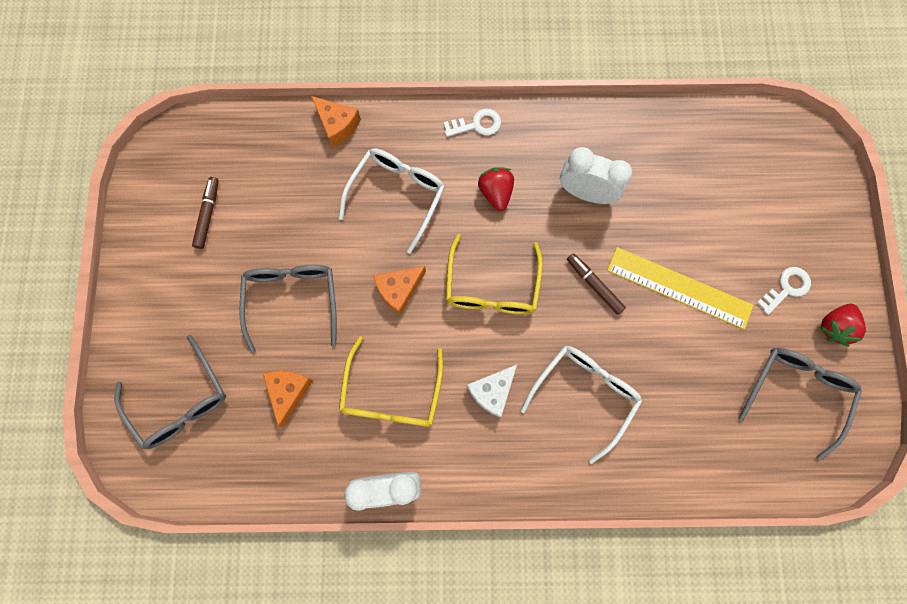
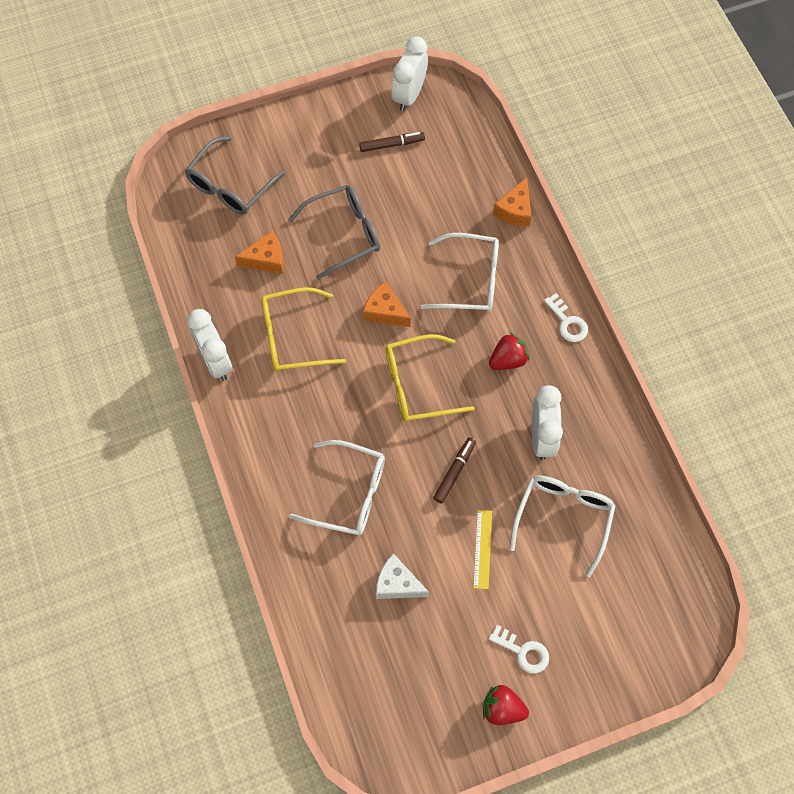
camera: 70 degrees right, 10 degrees down
white cheese [467,365,517,417] -> white cheese moved to [376,554,429,599]
yellow ruler [607,247,754,329] -> yellow ruler [473,510,492,589], size x0.55
grey glasses [738,348,862,461] -> none
none -> white clock [392,36,428,111]
none -> white glasses [509,475,616,577]

